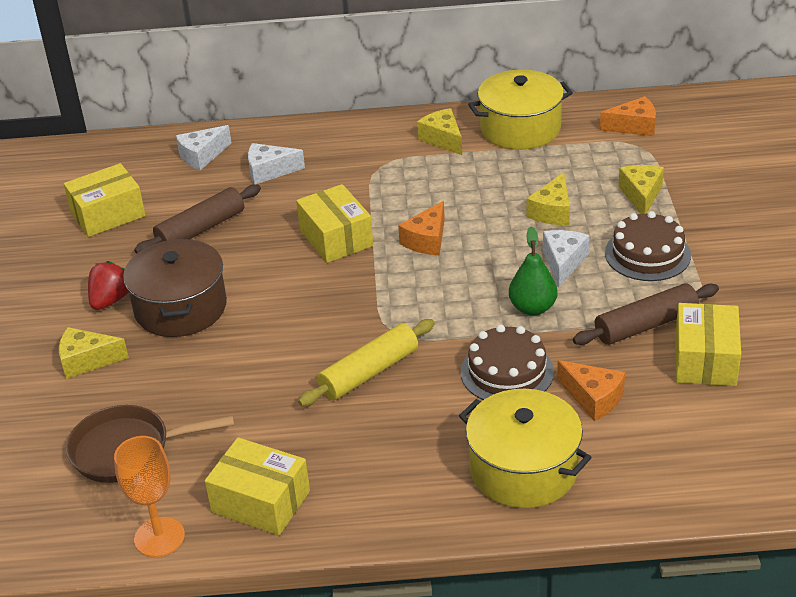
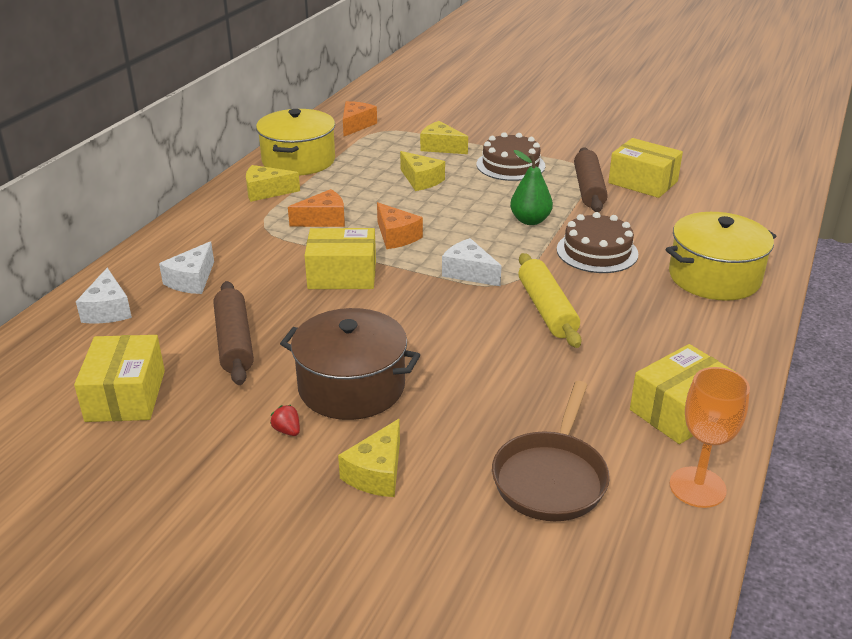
camera: 65 degrees left, 5 degrees down
red strawberry [88,261,129,310] -> red strawberry [270,405,300,436], size x0.54
white cheese [543,230,589,287] -> white cheese moved to [442,238,501,286]
orange cheese [557,360,625,421] -> orange cheese moved to [288,189,345,227]

